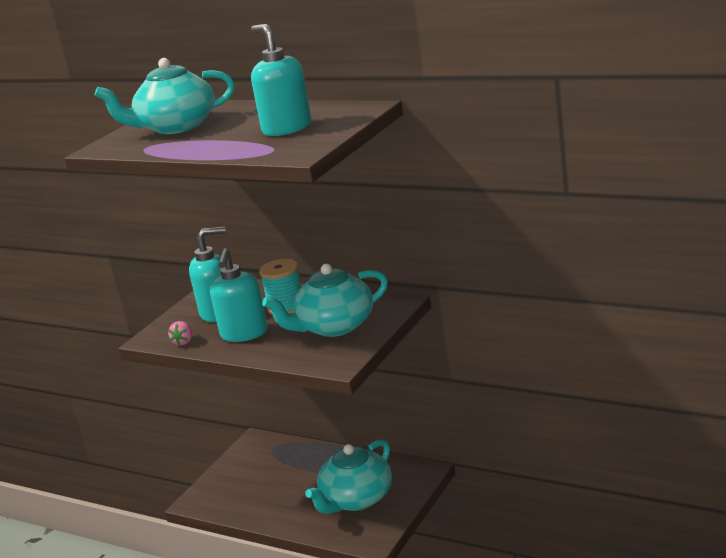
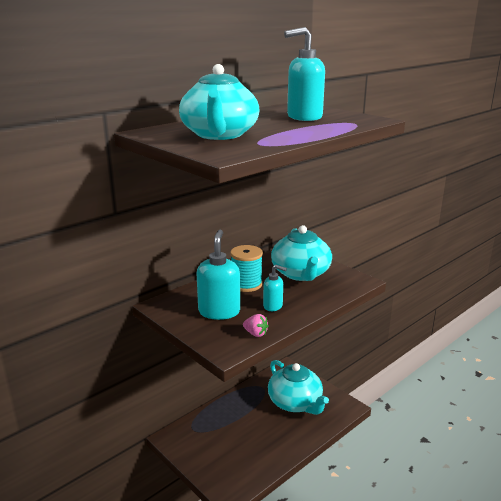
camera: 75 degrees left, 0 degrees up
turquoise soap dispenser [210,248,268,342] -> turquoise soap dispenser [263,265,287,311], size x0.58

